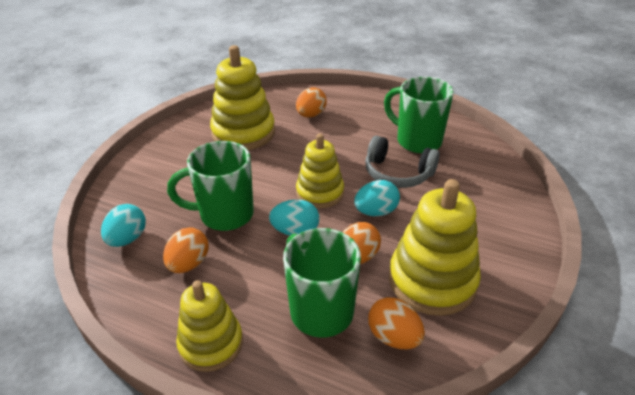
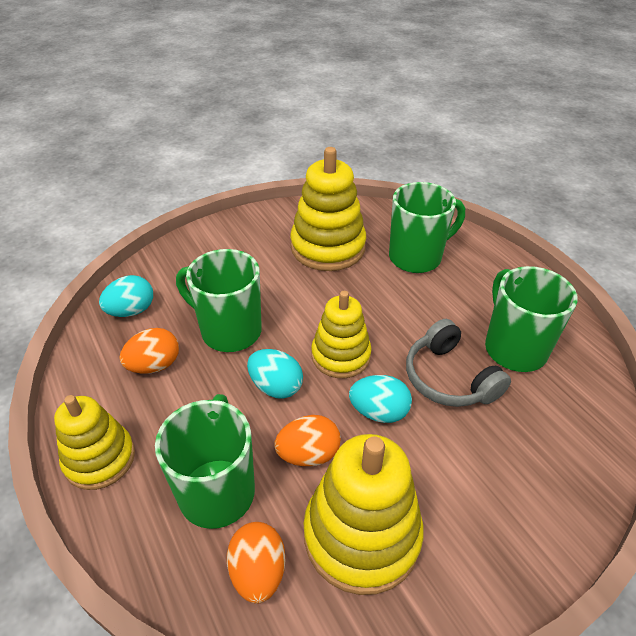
camera: 35 degrees right, 5 degrees up
orange egg [296,87,327,118] -> green mug [389,182,465,273]

